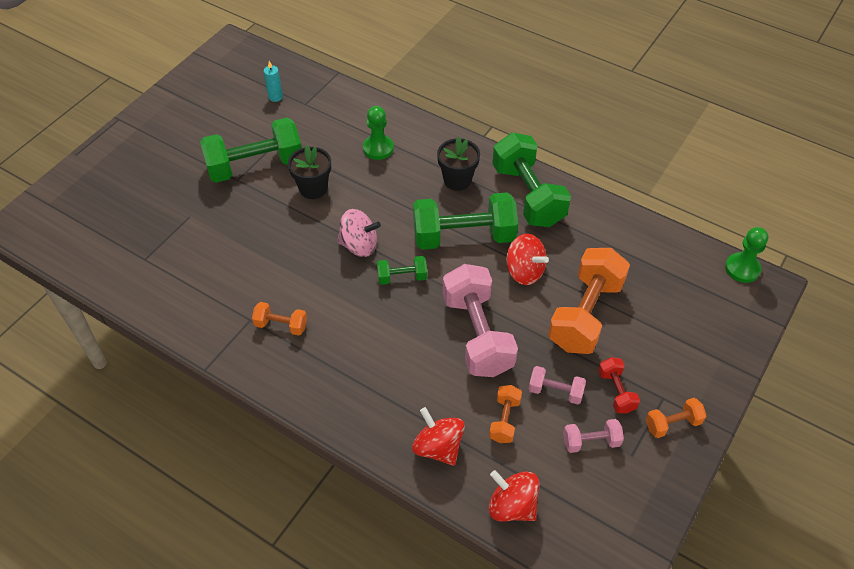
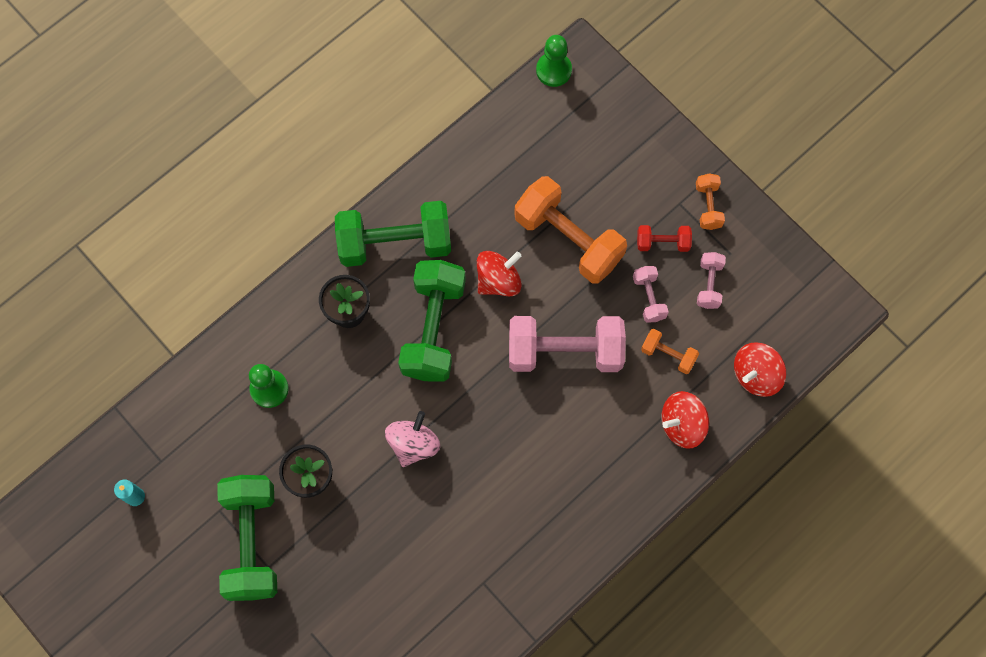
camera: 75 degrees left, 20 degrees up
orange dumbbell [252,302,307,336] -> none
green dumbbell [377,256,427,285] -> none
pink dumbbell [528,366,586,405] -> pink dumbbell turned 45 degrees counterclockwise [633,266,669,323]

